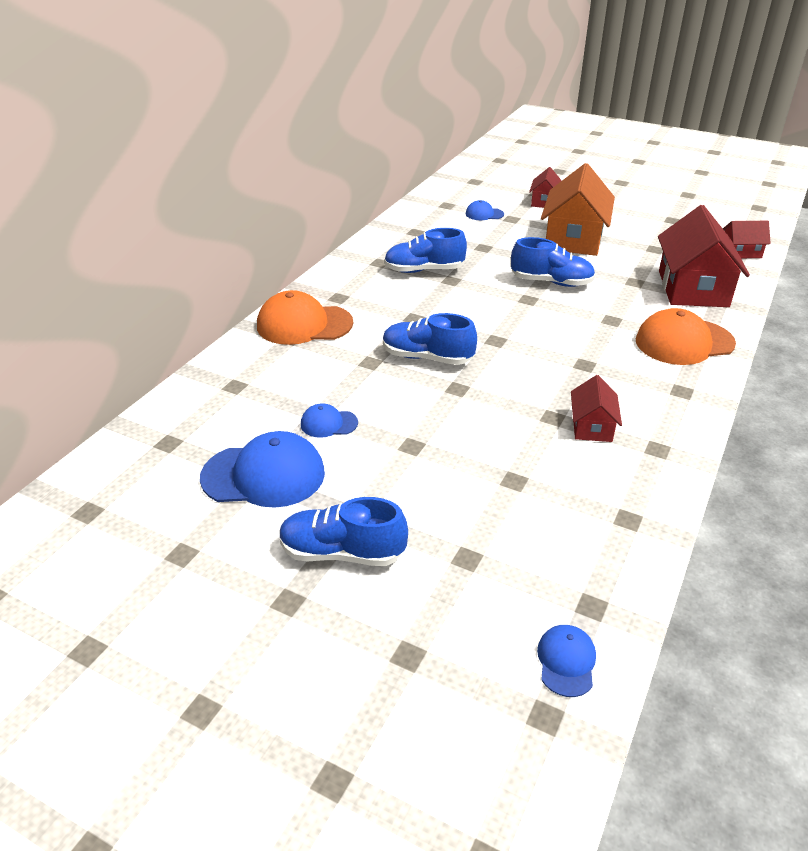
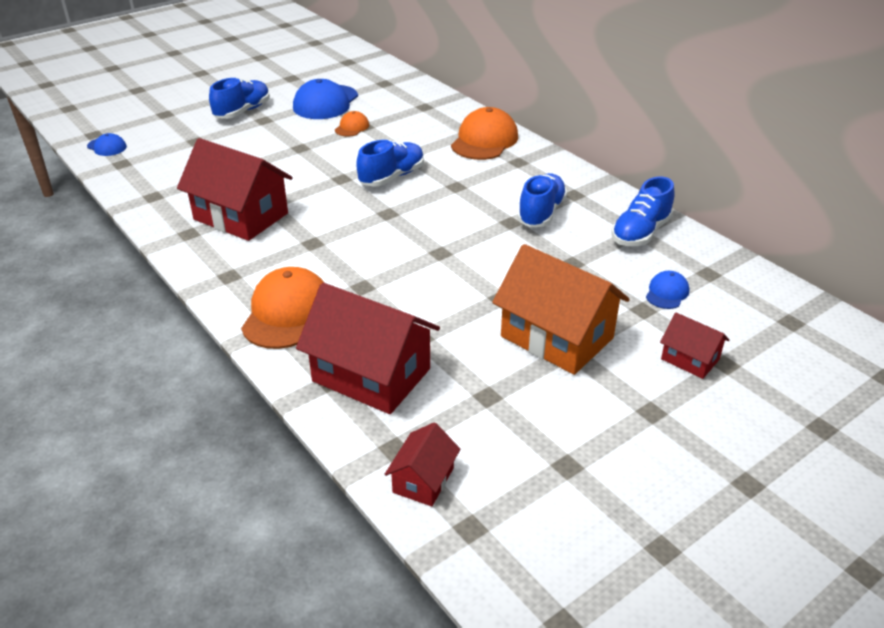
camera: 115 degrees right, 0 degrees up
blue cap [301,403,358,438] -> orange cap [335,111,369,136]
blue shoe [511,237,595,287] -> blue shoe moved to [611,177,675,246]
red house [571,375,622,442] -> red house [177,138,293,241], size x1.99

